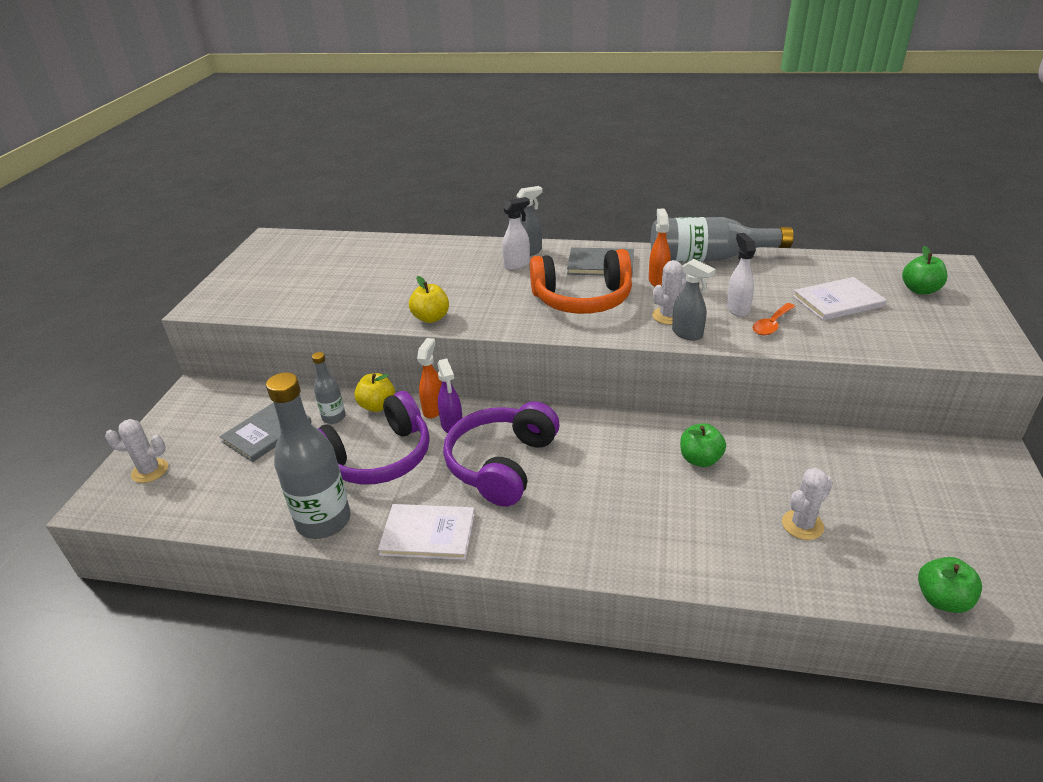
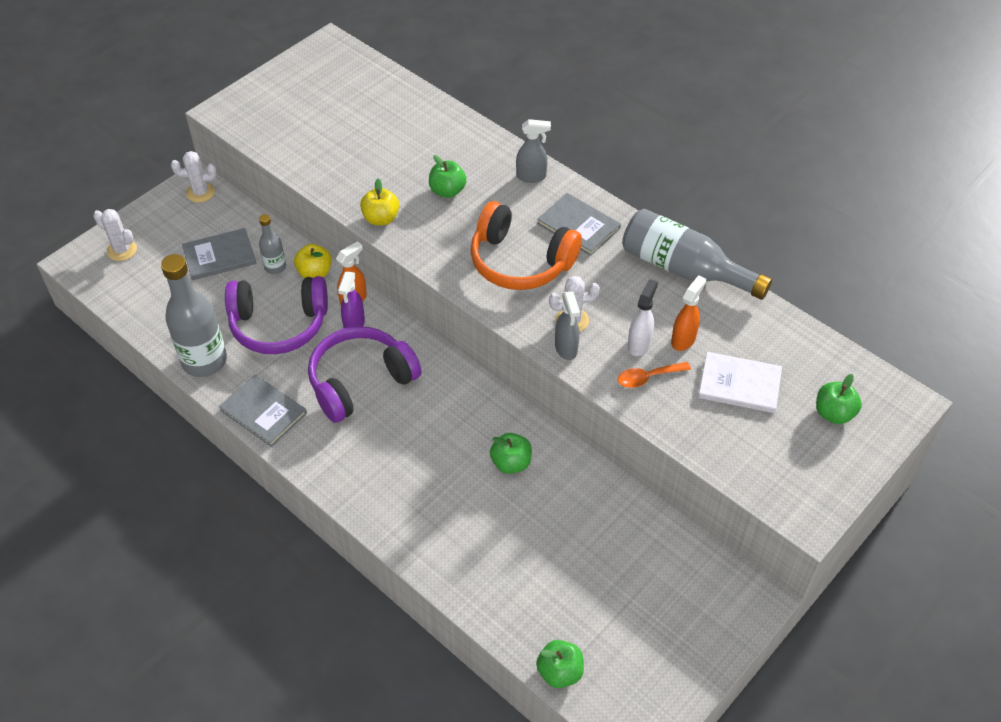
camera: 30 degrees right, 15 degrees up
white book [378,504,475,560] -> grey book [219,374,307,447]
white spray bottle [502,197,530,270] -> none
orange spray bottle [649,209,671,287] -> orange spray bottle moved to [671,275,706,351]
white cactus [782,468,833,540] -> white cactus moved to [171,151,217,202]
none -> green apple [429,155,467,198]

